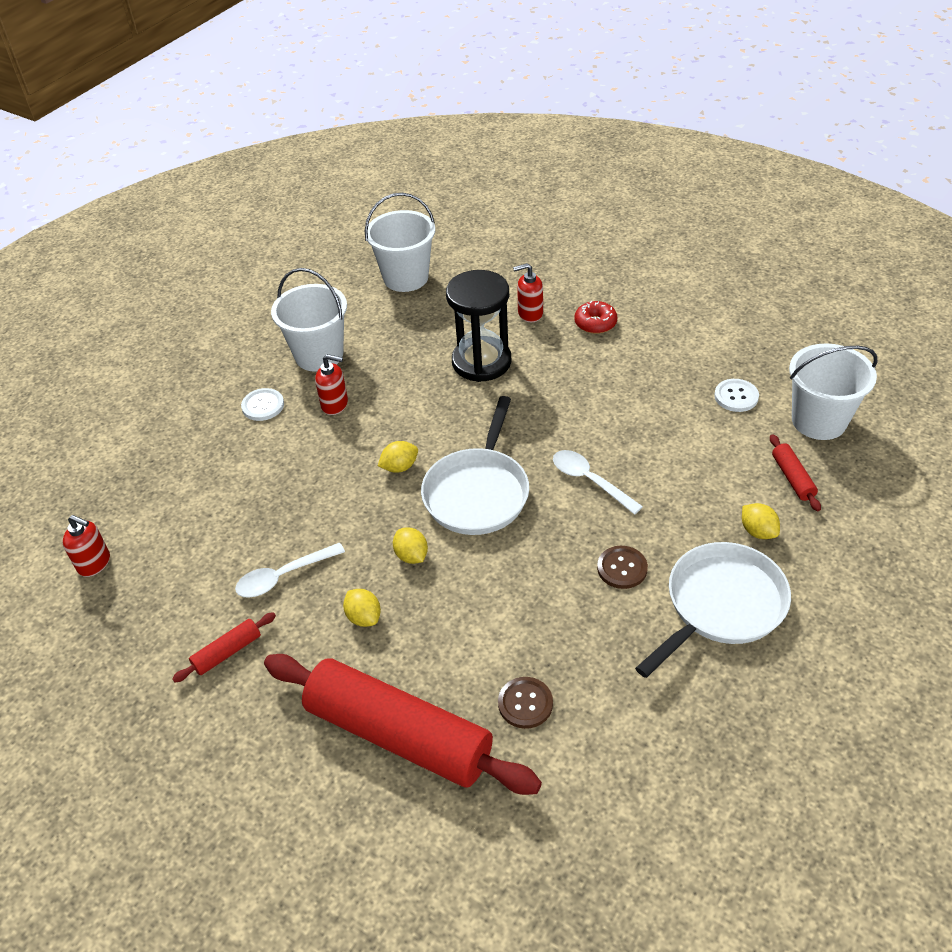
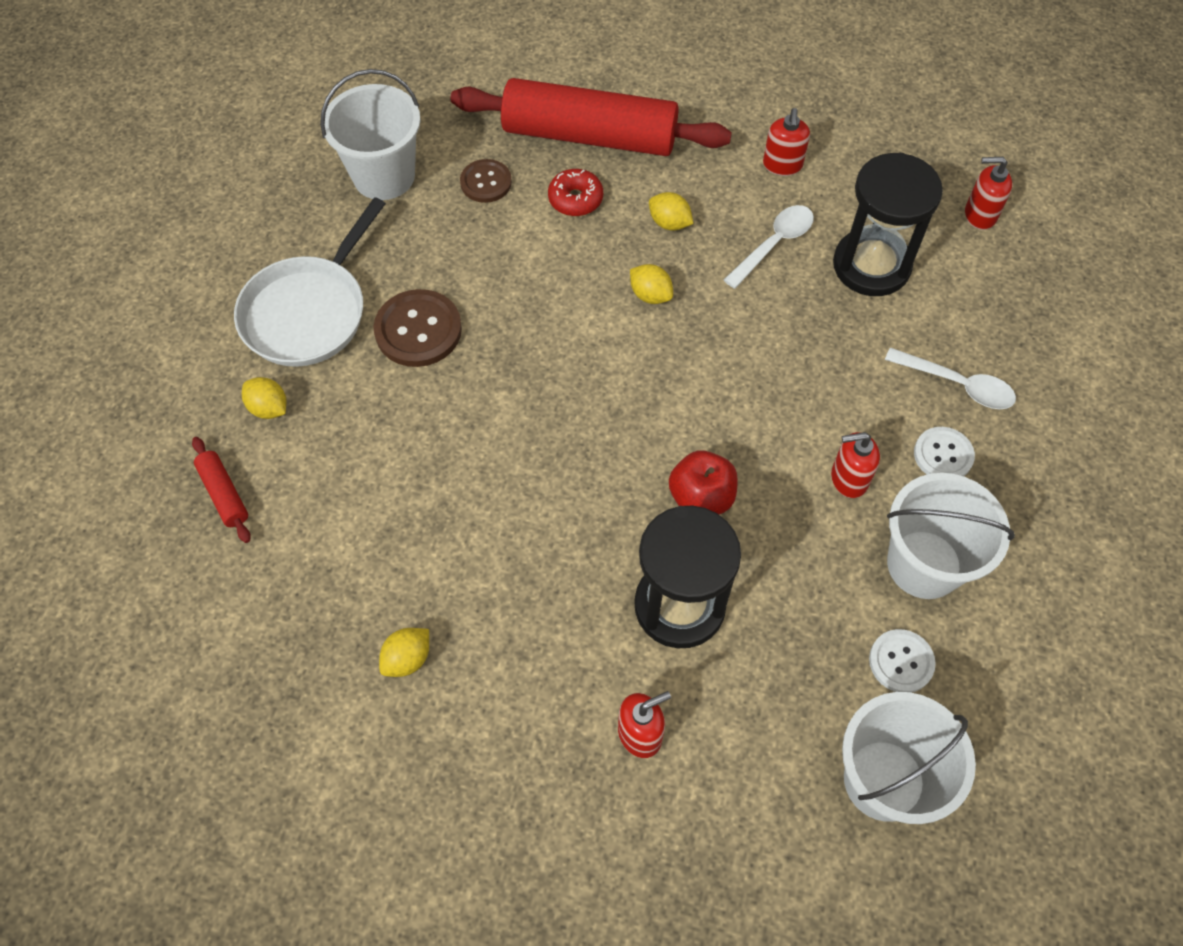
camera: 160 degrees right, 15 degrees up
red rolling pin [172,612,276,682] -> red soap dispenser [763,108,810,176]
yellow lemon [378,441,418,473] -> yellow lemon moved to [379,628,429,677]
white pan [421,396,529,535] -> none
white spoon [553,450,643,515] -> white spoon moved to [885,348,1016,409]
red donut [575,301,617,334] -> red donut moved to [548,169,603,216]
brown button [597,546,648,589] -> brown button [373,289,462,367], size x1.57
white button [714,379,759,412] -> white button moved to [869,629,936,693]
white bucket [789,343,878,440] -> white bucket moved to [320,69,421,200]
none -> red apple [669,450,738,515]
none -> black hourglass [833,153,943,296]

